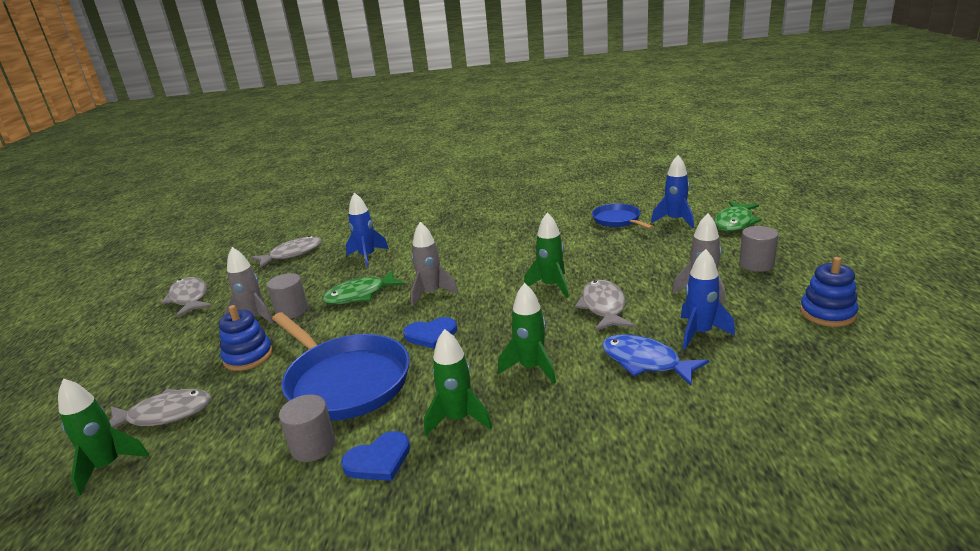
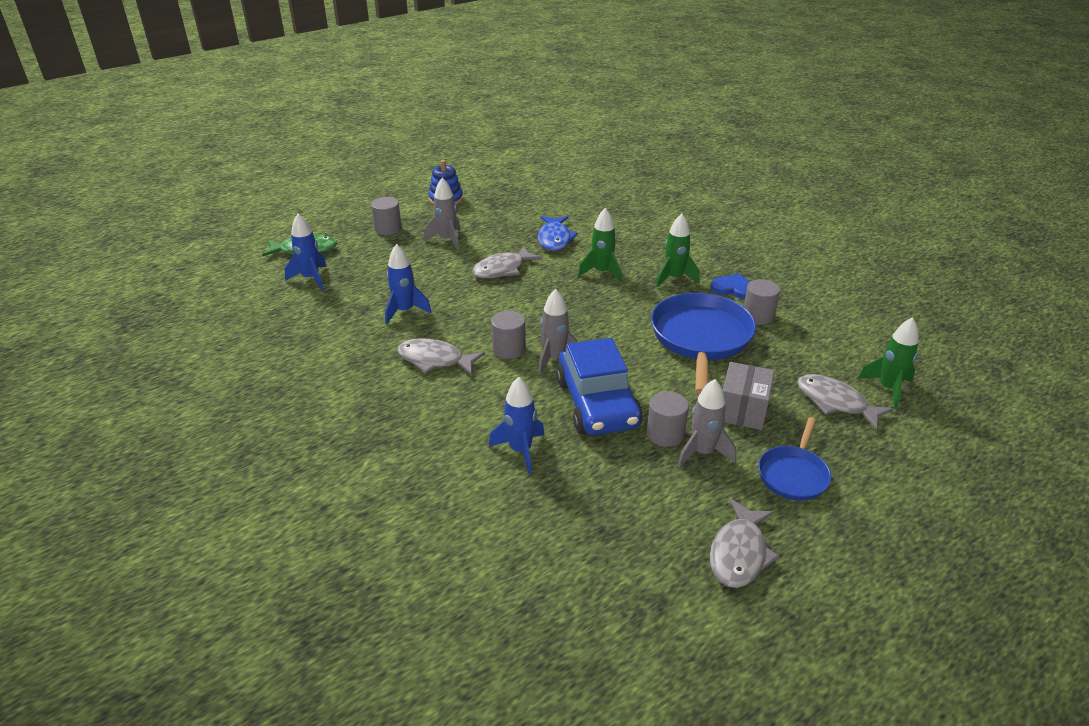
camera: 130 degrees left, 10 degrees up
blue stacking toy [219,305,273,371] -> grey box [723,362,774,430]
grey fish [251,236,322,268] -> grey fish moved to [397,338,485,375]
green fish [322,270,405,304] -> blue car [556,338,643,435]
blue heart [403,317,457,349] -> none
green rocket [524,212,568,298] -> none
blue pan [592,203,654,229] -> blue pan moved to [758,417,831,501]
blue rocket [681,249,735,350] -> blue rocket moved to [385,244,432,324]
none -> grey cylinder [491,310,526,359]

